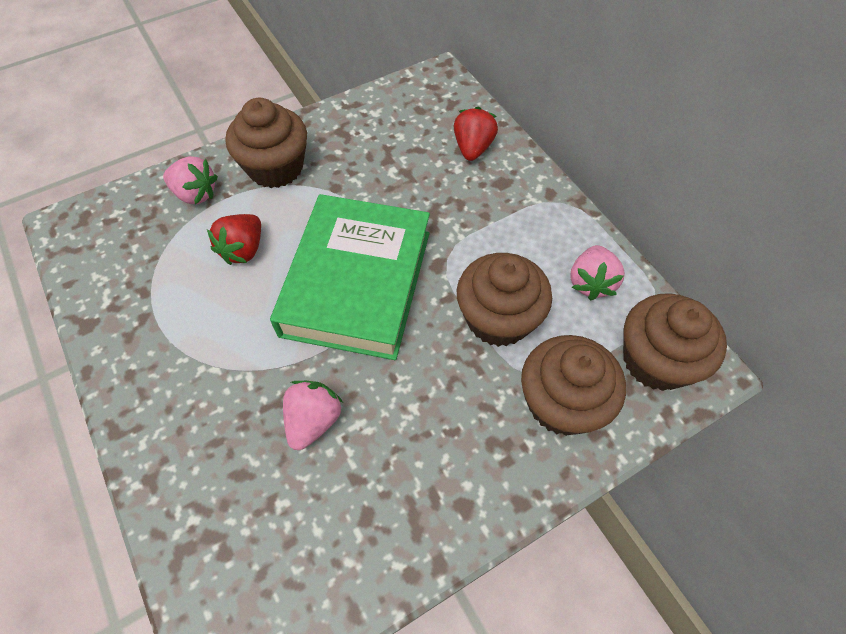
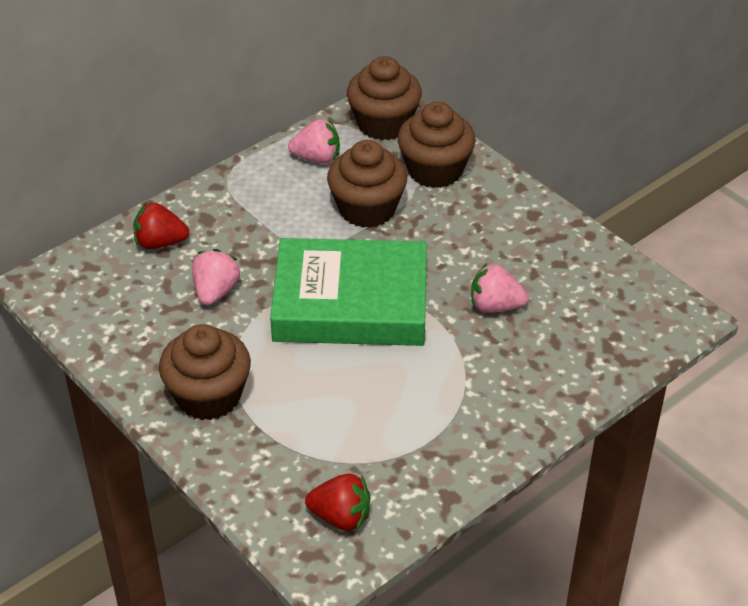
camera: 100 degrees left, 15 degrees down
pink strawberry [163,156,218,204] -> pink strawberry moved to [192,249,241,305]
red strawberry [207,214,261,265] -> red strawberry moved to [305,473,370,531]

